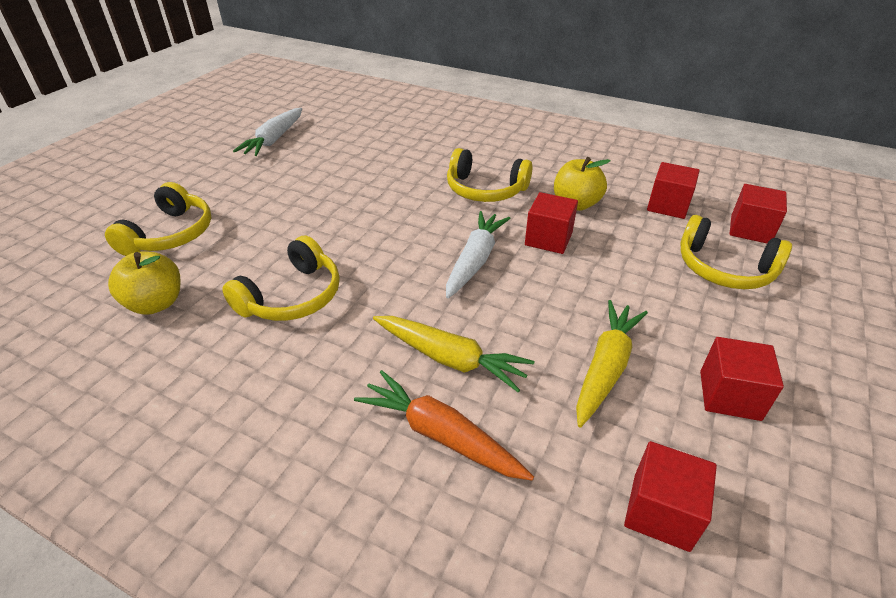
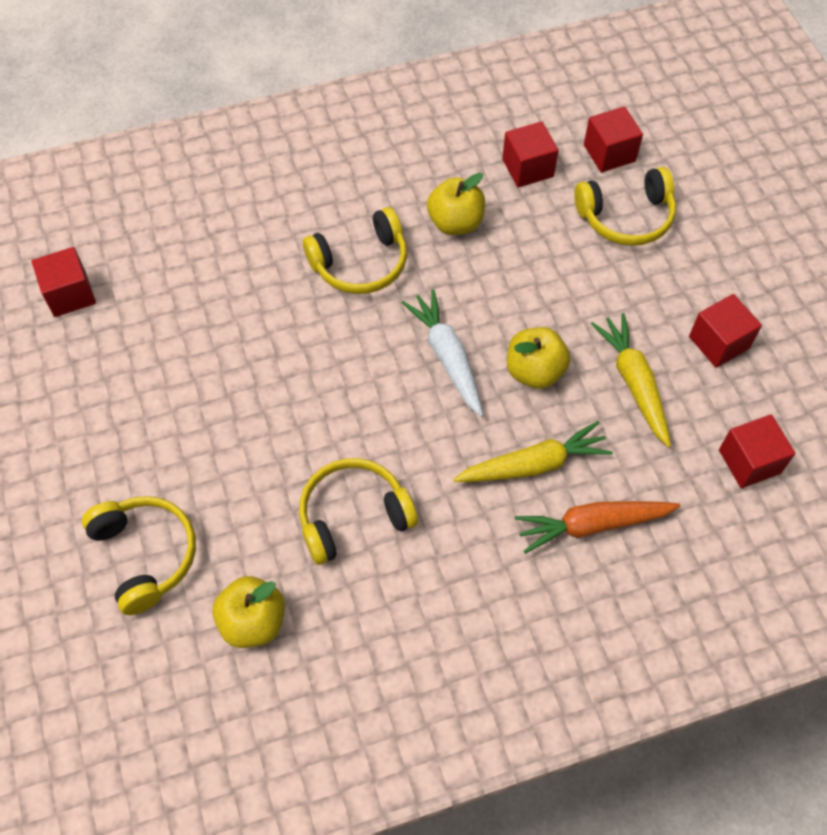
camera: 45 degrees left, 20 degrees up
yellow headphones [222,236,340,321] -> yellow headphones turned 105 degrees counterclockwise [299,458,418,565]
white carrot [233,108,302,156] -> none
red cube [525,192,578,254] -> red cube moved to [32,247,96,317]
none -> yellow apple [507,327,570,389]

